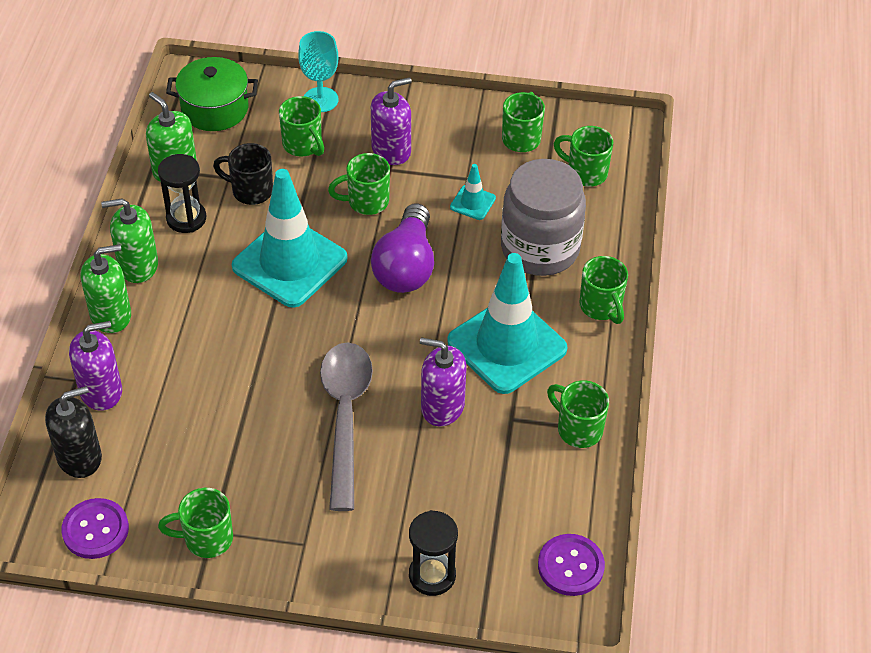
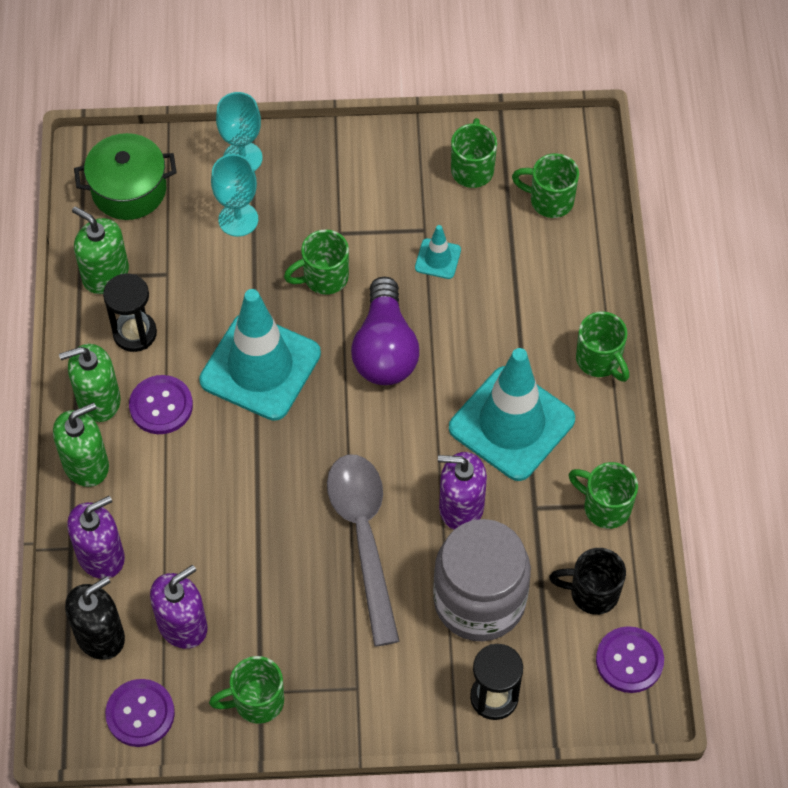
camera: 10 degrees left, 10 degrees up
black mug [213,143,273,205] -> black mug moved to [549,548,626,615]
green mug [279,96,324,156] -> turquoise goblet [211,154,258,237]
purple soap dispenser [371,77,412,165] -> purple soap dispenser moved to [150,565,207,649]
grey jar [501,159,586,276] -> grey jar moved to [433,519,531,641]
none -> purple button [129,375,193,434]

